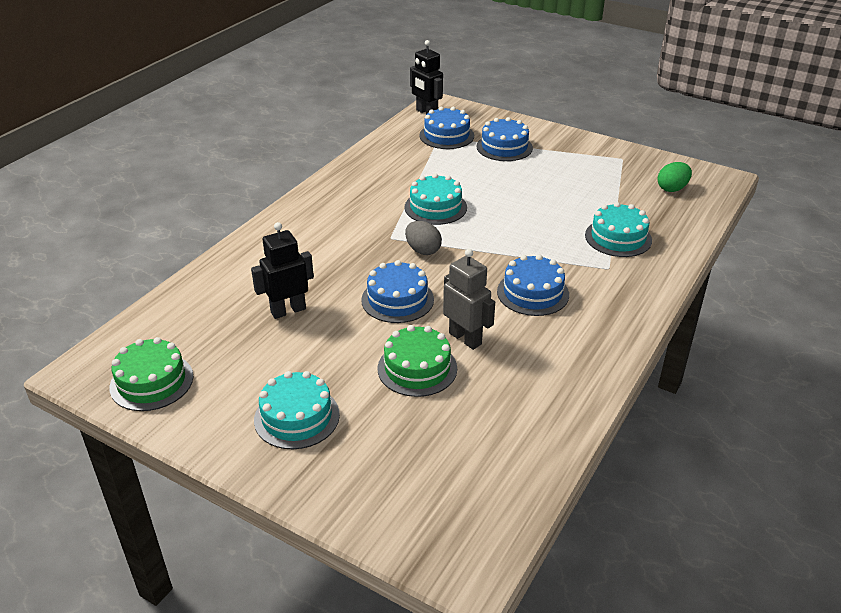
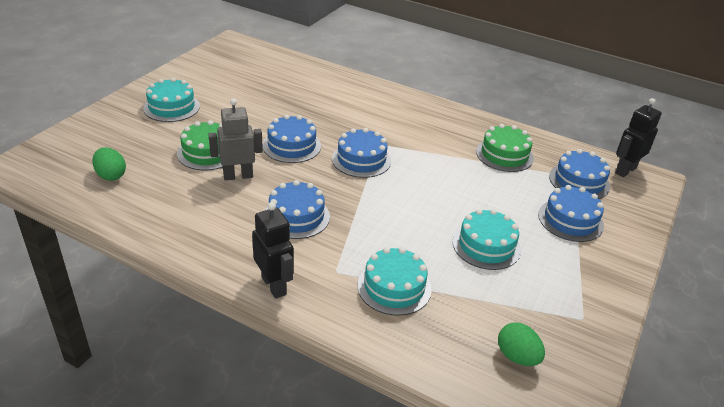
camera: 85 degrees right, 0 degrees up
green cake [110,337,193,411] -> green cake moved to [476,124,534,172]
black robot [251,222,314,319] -> black robot moved to [252,202,294,299]
turquoise cake [405,173,467,225] -> turquoise cake moved to [452,209,521,270]
grey egg [405,221,442,255] -> blue cake [332,128,391,178]
grey robot [443,249,495,350] -> grey robot turned 150 degrees counterclockwise [209,98,263,181]
none -> green egg [92,147,126,181]

